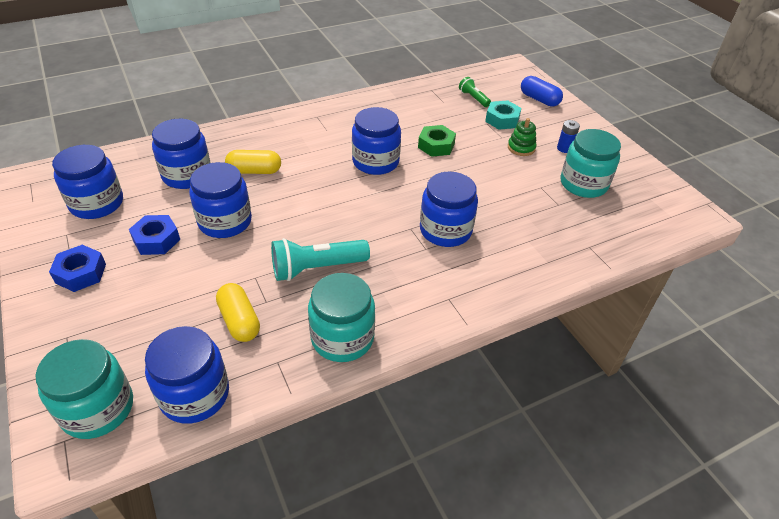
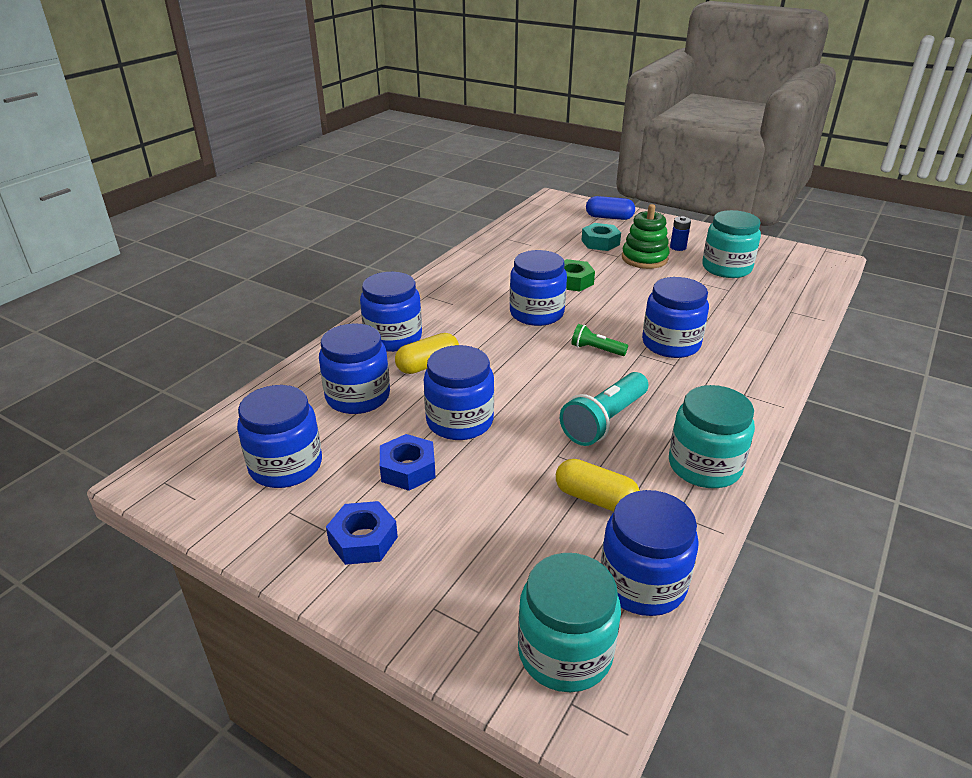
camera: 30 degrees left, 10 degrees down
green flashlight [459,77,491,107] -> green flashlight moved to [571,324,628,356]
green stacking toy [508,118,537,156] -> green stacking toy [622,204,669,269], size x1.56
none -> blue jar [360,272,422,352]

